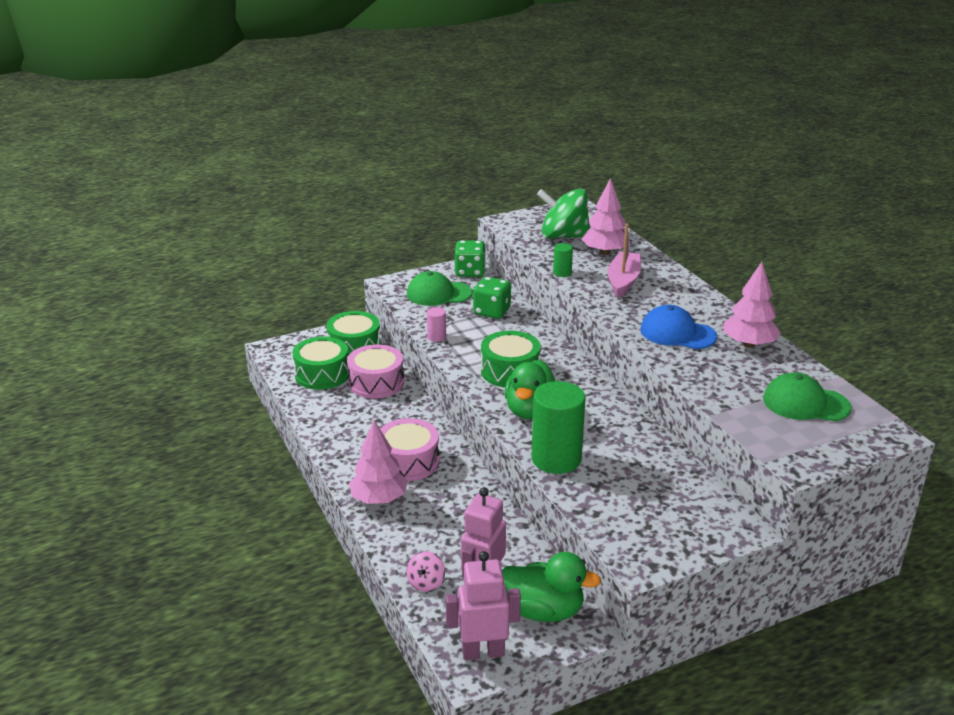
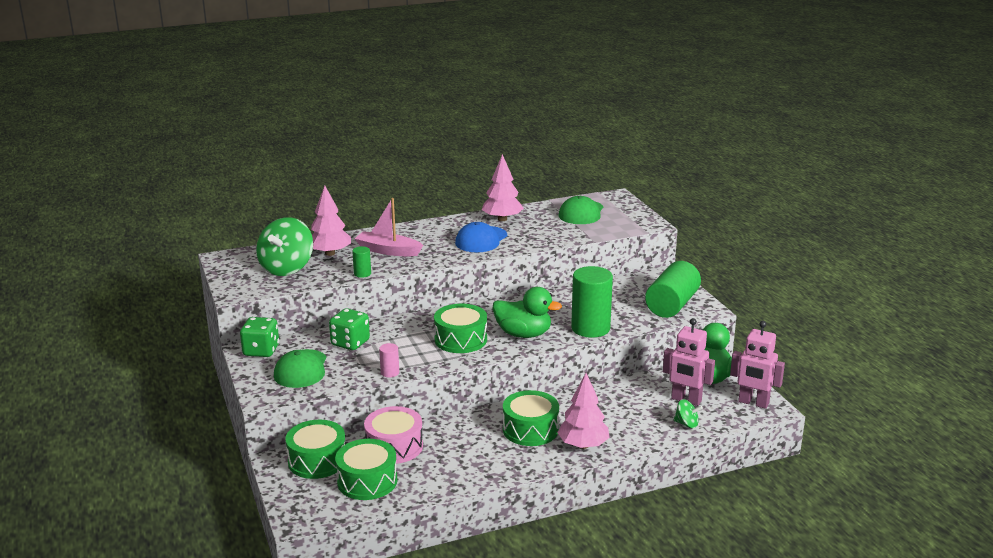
camera: 85 degrees left, 5 degrees down
pink drum [380,418,439,481] -> green drum [503,390,559,446]
pink spinning top [406,551,445,592] -> green spinning top [673,399,703,428]
pink robot [446,551,521,660] -> pink robot turned 60 degrees counterclockwise [730,321,785,409]
none -> green cylinder [645,261,701,318]

